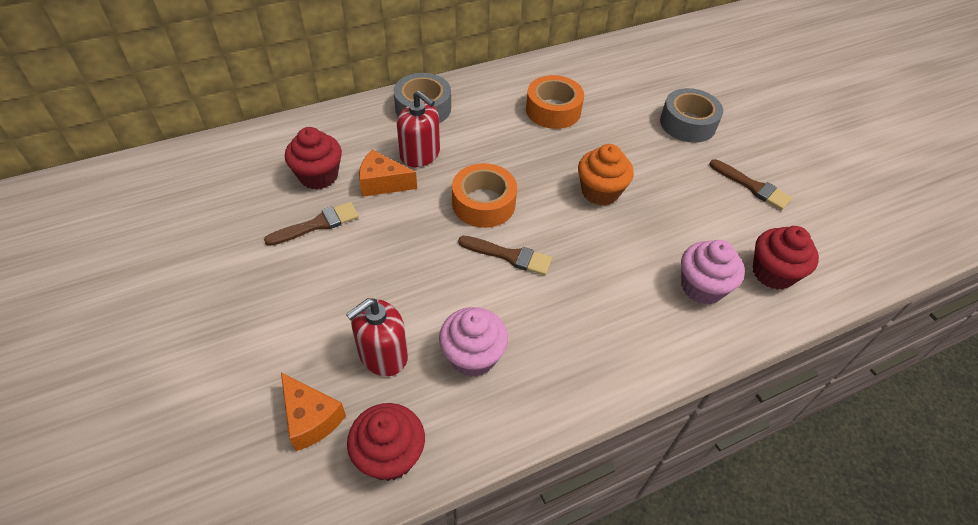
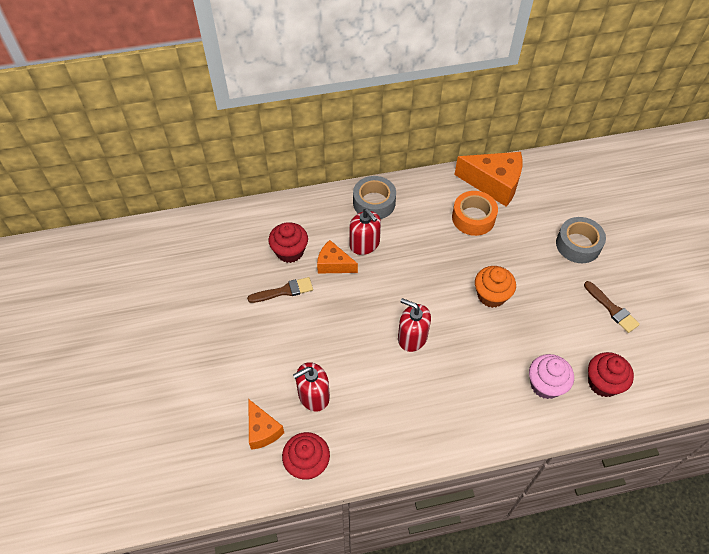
camera: 15 degrees right, 5 degrees up
pink cupcake [439,307,508,377] -> none
orange tape [452,163,517,228] -> none
brown brush [458,236,552,275] -> red soap dispenser [398,298,431,352]
none -> orange cheese [454,152,523,207]

